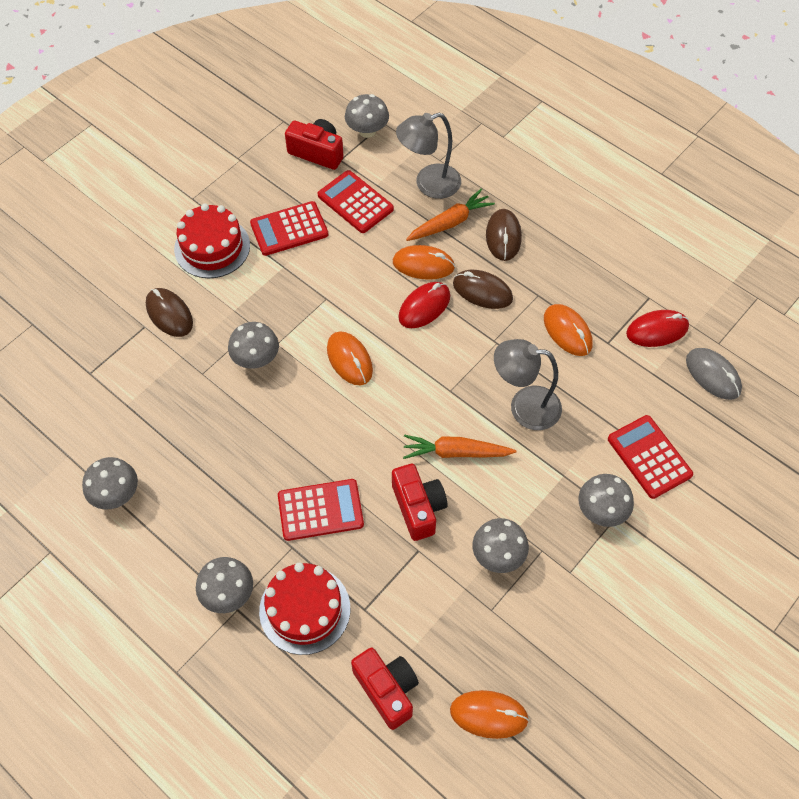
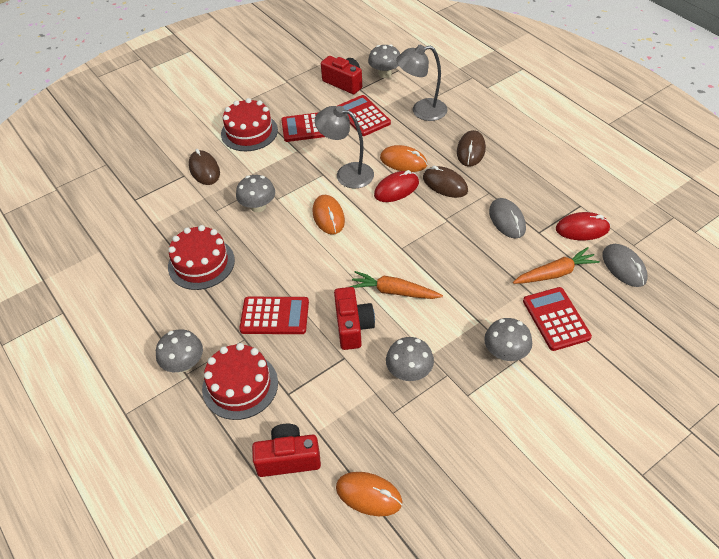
camera: 15 degrees right, 10 degrees down
grey mushroom [82,457,138,510] -> none
red camera [351,648,419,730] -> red camera turned 75 degrees counterclockwise [252,424,321,477]
orange carrot [406,189,495,241] -> orange carrot moved to [513,247,600,284]
grey lamp [494,339,562,430] -> grey lamp moved to [315,106,374,188]
orange mouse [544,304,593,356] -> grey mouse [489,198,526,238]
none -> red cake [168,225,235,290]

